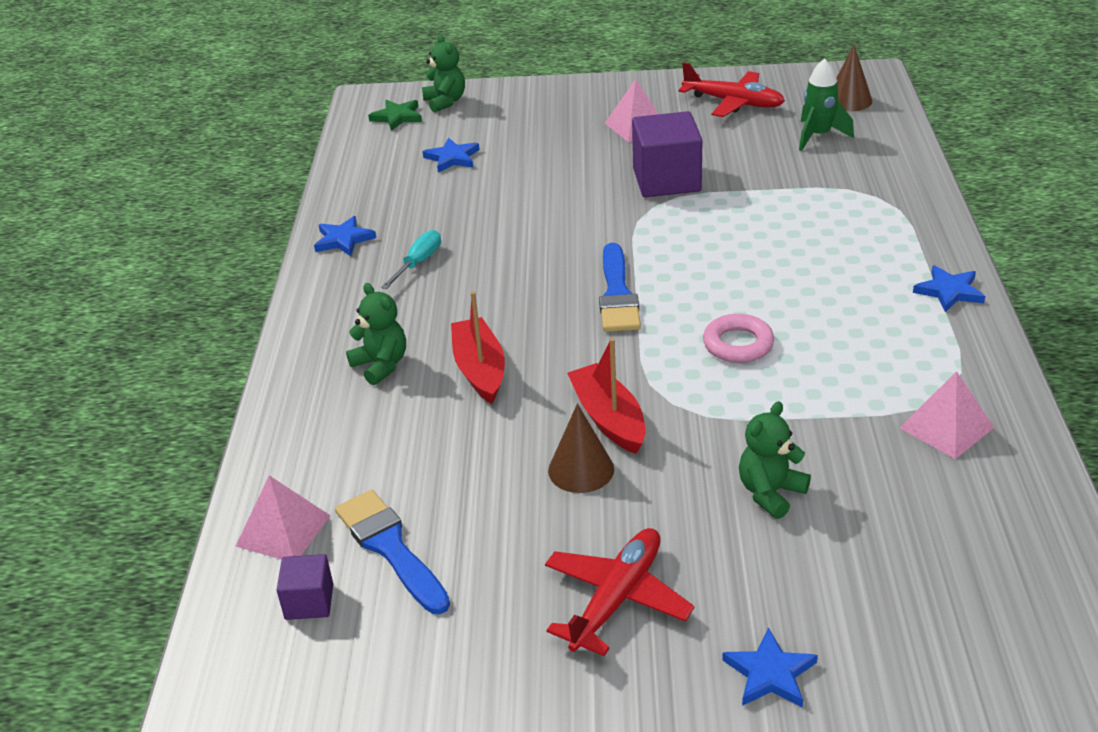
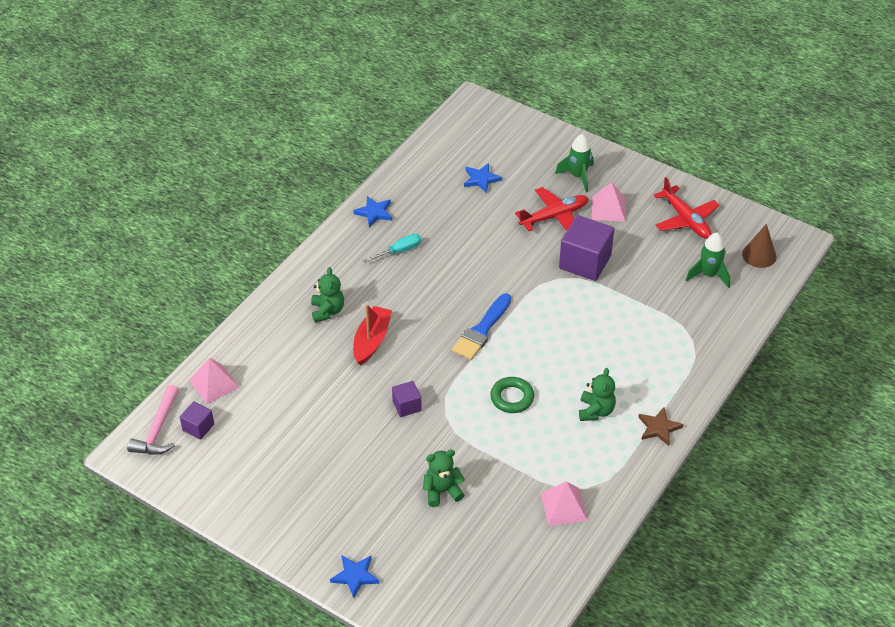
camera: 30 degrees right, 10 degrees up
blue brush [335,490,450,614] -> none
green star [368,100,422,131] -> none
green teddy bear [422,35,465,113] -> green teddy bear moved to [579,368,616,421]
red plane [545,528,695,656] -> red plane moved to [515,187,589,231]
brown cone [548,404,614,493] -> none
red boat [567,338,646,454] -> purple cube [392,381,422,417]
pink ring [703,314,774,363] -> green ring [490,377,534,413]
blue star [913,265,985,312] -> brown star [638,408,683,446]
none -> pink hammer [127,385,179,455]
none -> green rocket [555,134,594,192]

